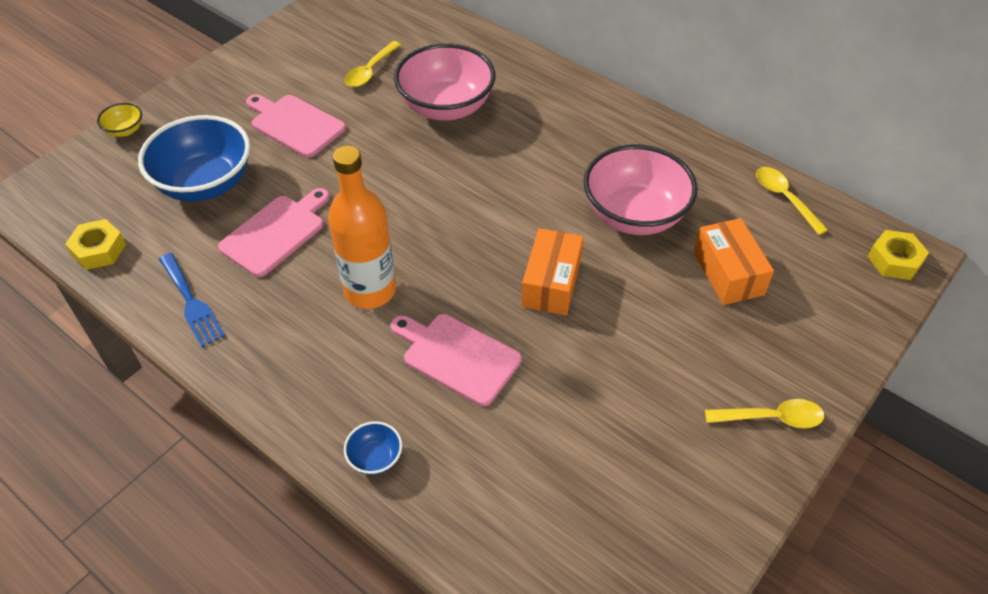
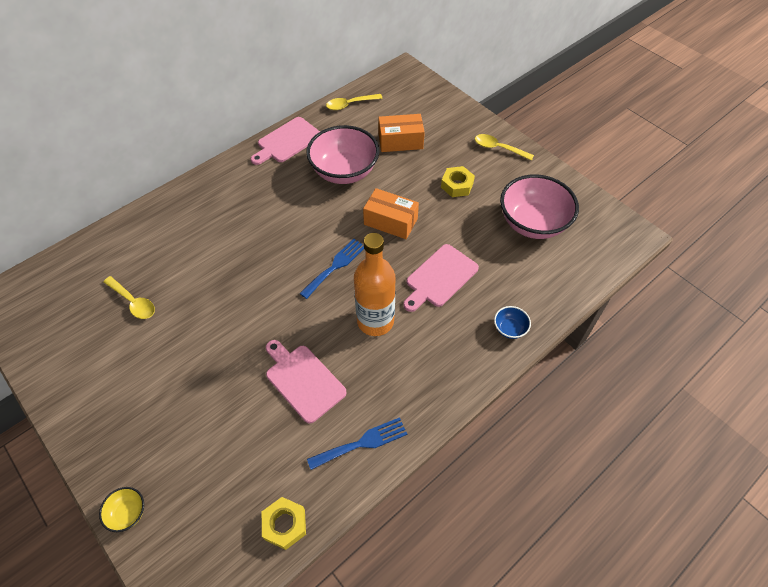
camera: 80 degrees left, 5 degrees up
blue bowl [138,115,250,202] -> none
pink cutting board [246,94,346,158] -> pink cutting board moved to [251,117,320,165]
pink bowl [394,43,495,121] -> pink bowl moved to [500,174,579,239]
yellow spoon [705,399,824,428] -> yellow spoon turned 75 degrees counterclockwise [475,134,534,161]
yellow nut [867,230,929,280] -> yellow nut moved to [441,166,475,197]
none -> blue fork [299,239,364,299]

